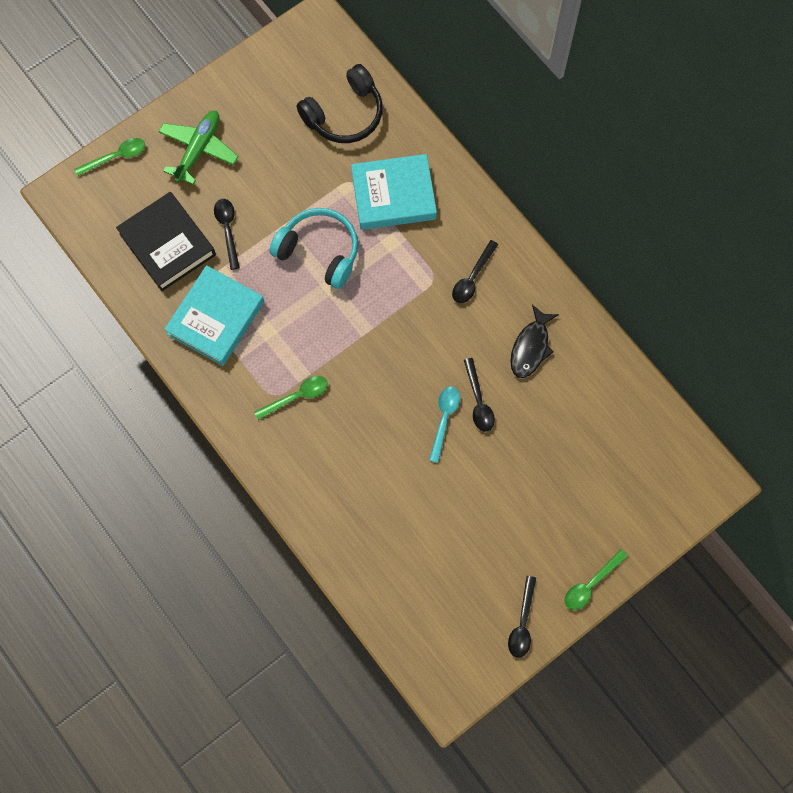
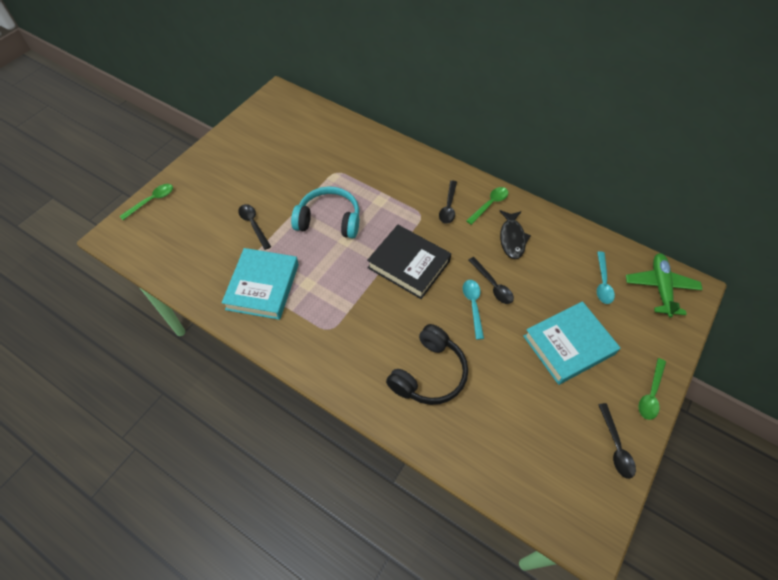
camera: 20 degrees left, 15 degrees down
black book [116,192,216,291] -> black book moved to [367,225,451,299]
green plane [159,111,238,185] -> green plane moved to [626,253,703,317]
green spoon [254,376,328,420] -> green spoon moved to [466,187,508,225]
black headphones [297,64,383,143] -> black headphones moved to [386,324,468,405]
turquoise book [351,154,437,230] -> turquoise book moved to [523,301,620,385]
none -> turquoise spoon [597,251,615,304]

